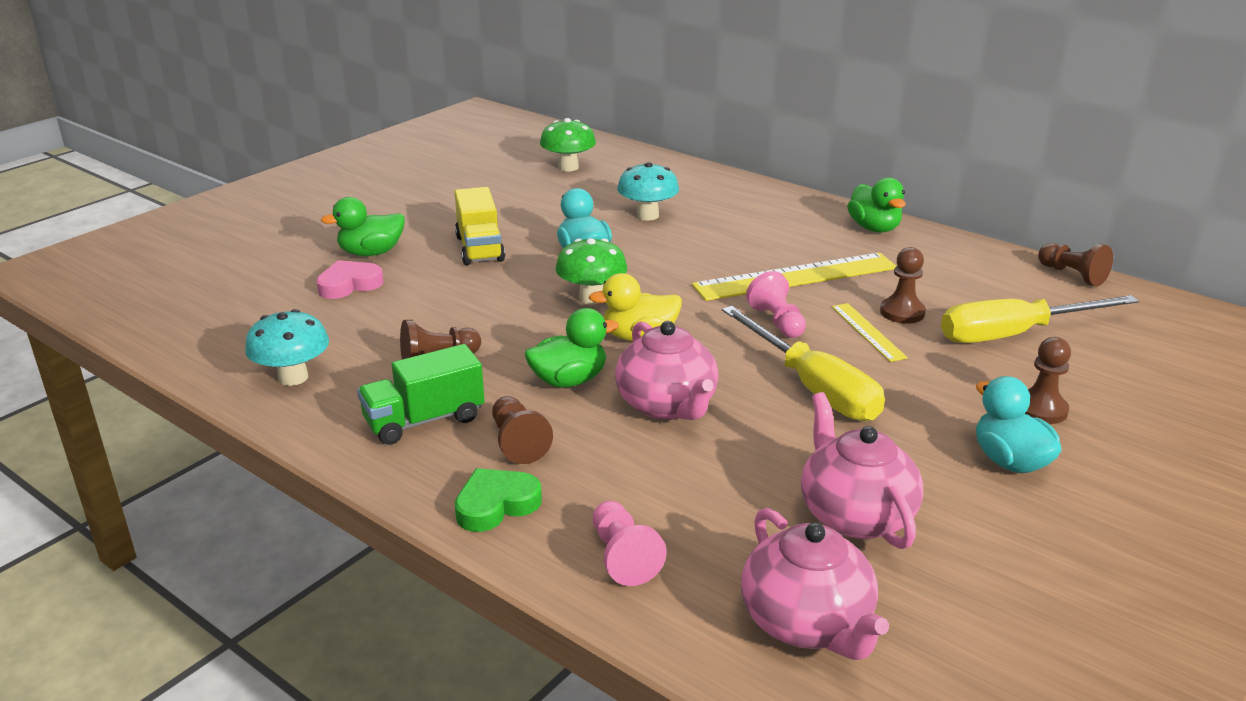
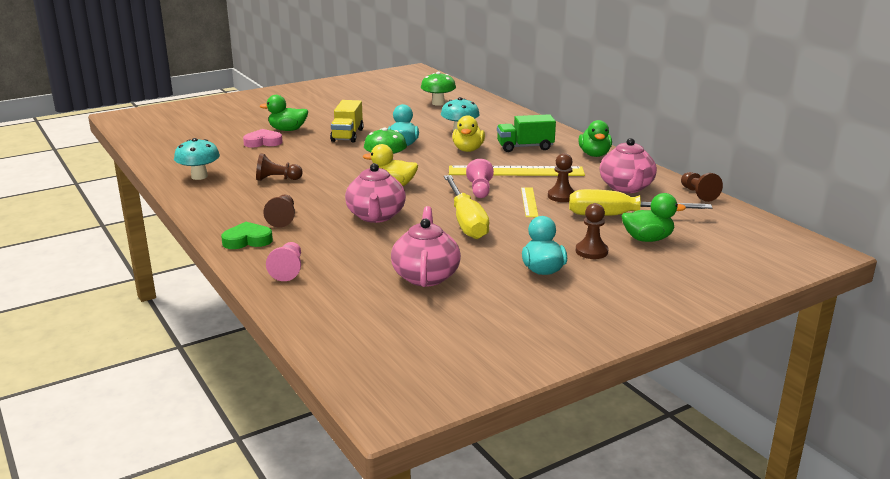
camera: 20 degrees right, 5 degrees down
green truck [357,344,485,445] -> green truck moved to [497,114,556,152]
green duck [524,308,619,388] -> green duck moved to [622,193,686,242]
pink teapot [741,508,889,660] -> pink teapot moved to [600,138,657,193]
none -> yellow duck [452,115,485,152]

